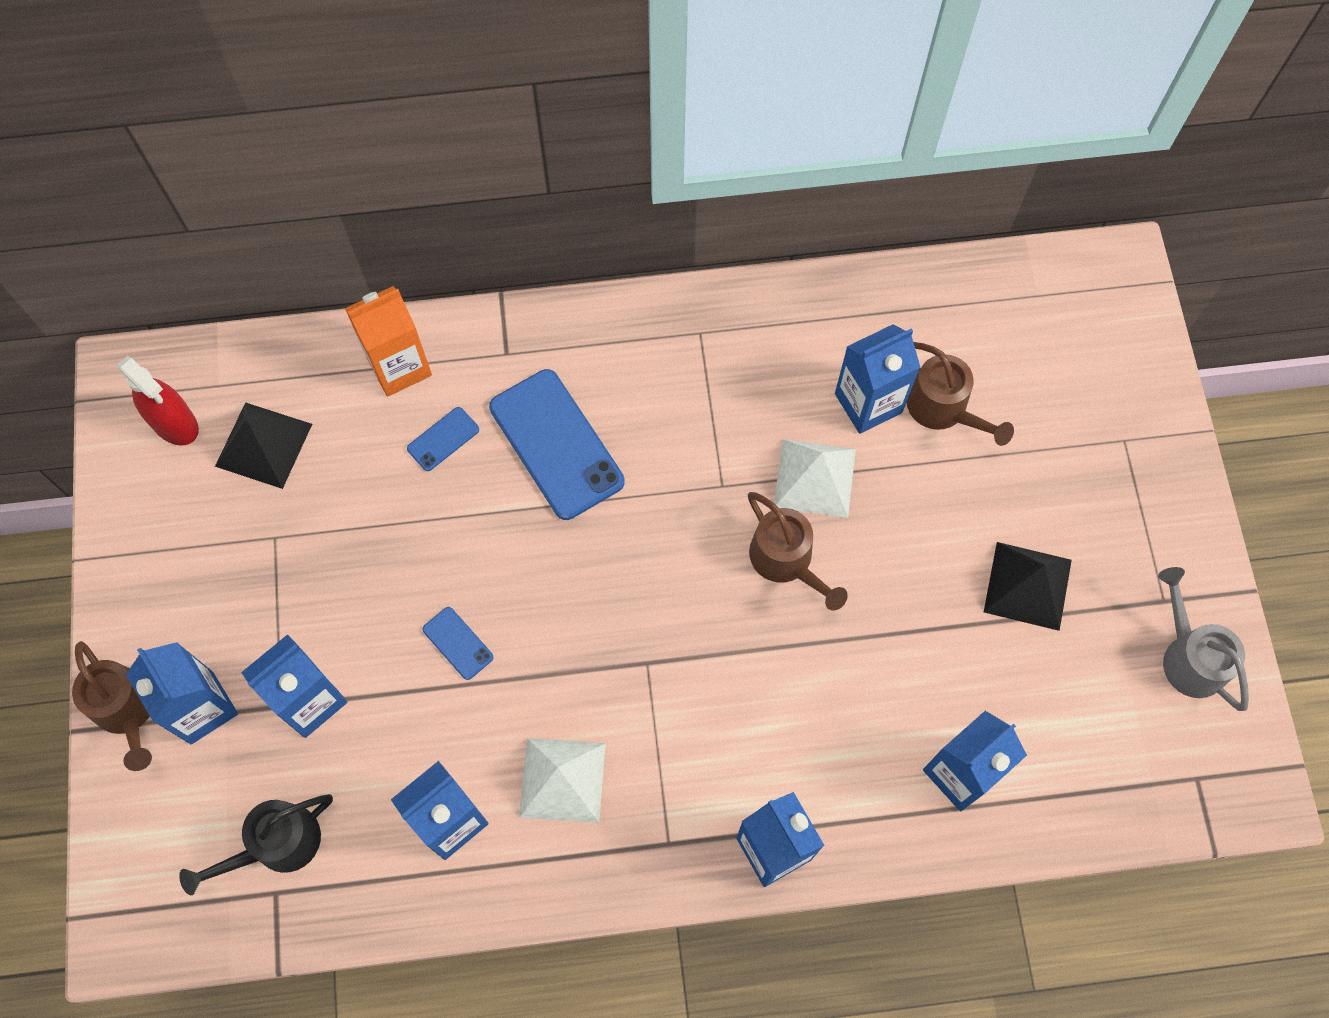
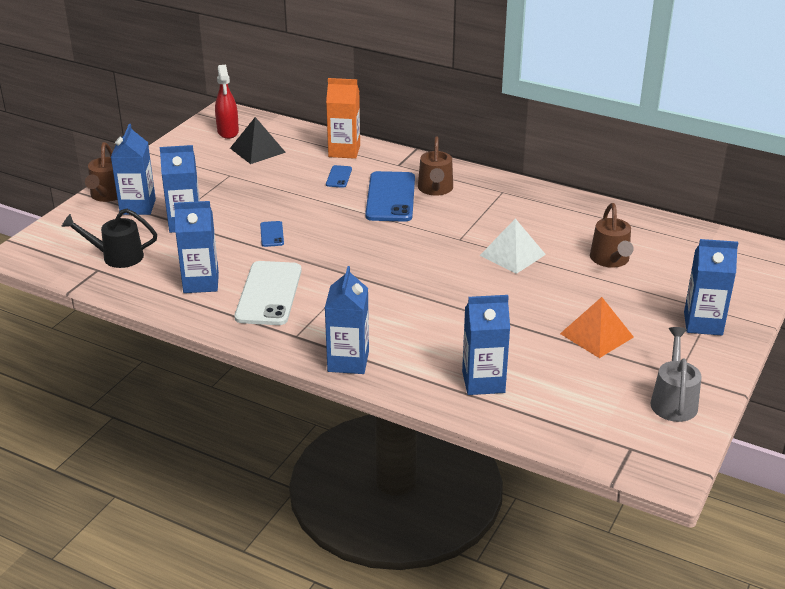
camera: 35 degrees right, 35 degrees down
blue phone [407,407,479,471] -> blue phone turned 75 degrees counterclockwise [326,165,352,188]
white pyramid [519,738,606,823] -> white phone [235,261,302,325]
brown watering can [748,492,848,611] -> brown watering can moved to [418,137,453,196]
blue carton [835,325,921,434] -> blue carton moved to [684,239,738,335]
black pyramid [984,542,1072,631] -> orange pyramid [560,297,634,358]

